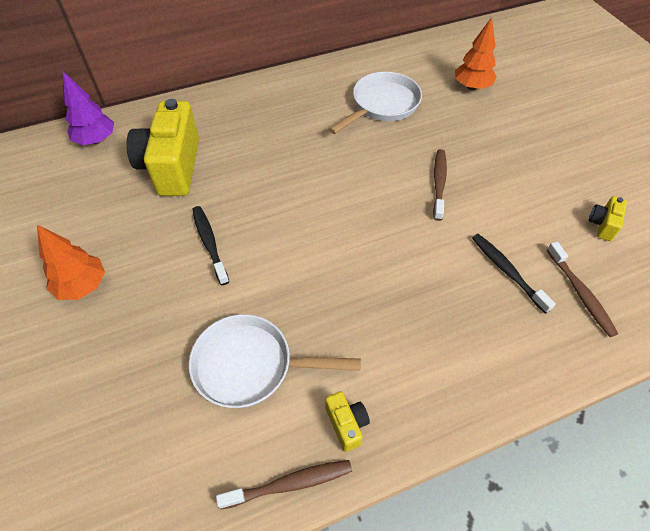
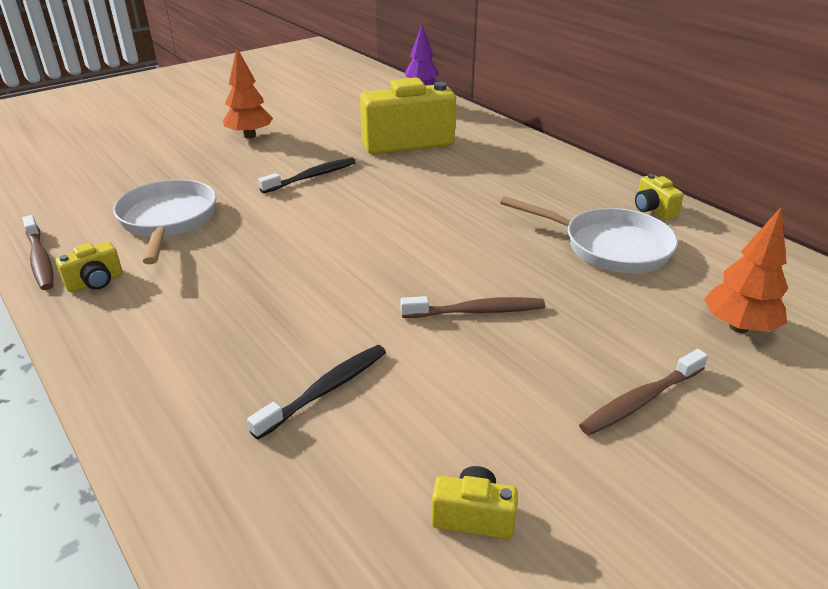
camera: 75 degrees right, 20 degrees down
brown toothbrush [547,241,618,337] -> brown toothbrush moved to [579,349,708,435]
none -> yellow camera [635,174,684,220]

